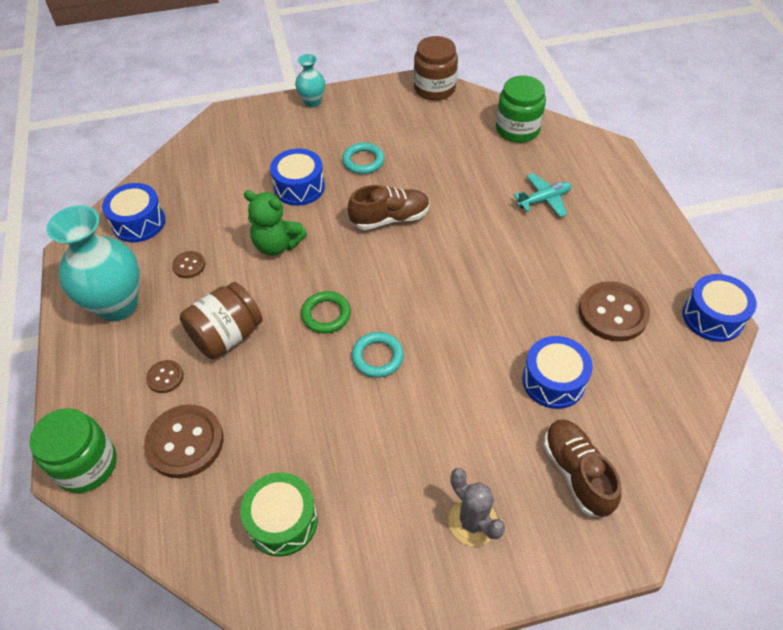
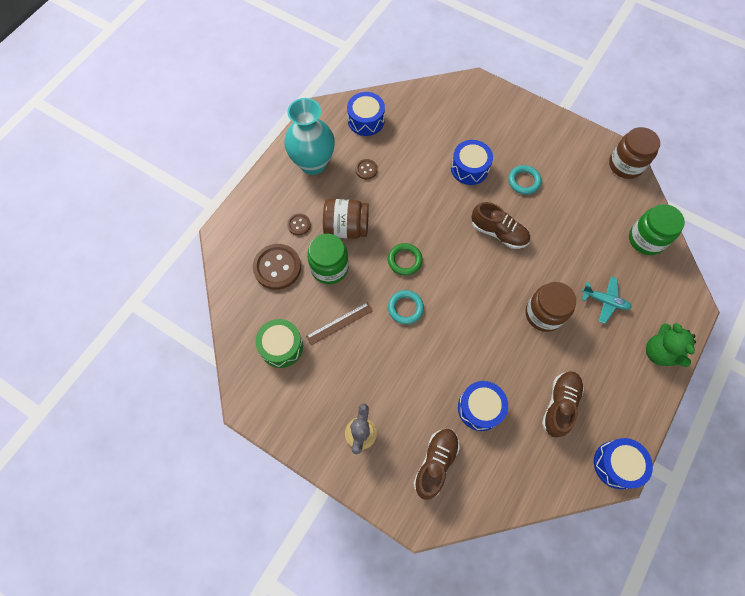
camera: 45 degrees right, 15 degrees up
green jar [30,408,117,493] -> green jar moved to [307,234,349,284]
green teddy bear [244,190,307,255] -> green teddy bear moved to [646,323,696,367]
turquoise vase [295,54,325,107] -> none
brown button [579,281,650,342] -> brown shoe [542,371,584,438]
none -> brown ruler [306,302,373,345]
none -> brown jar [526,282,576,332]

